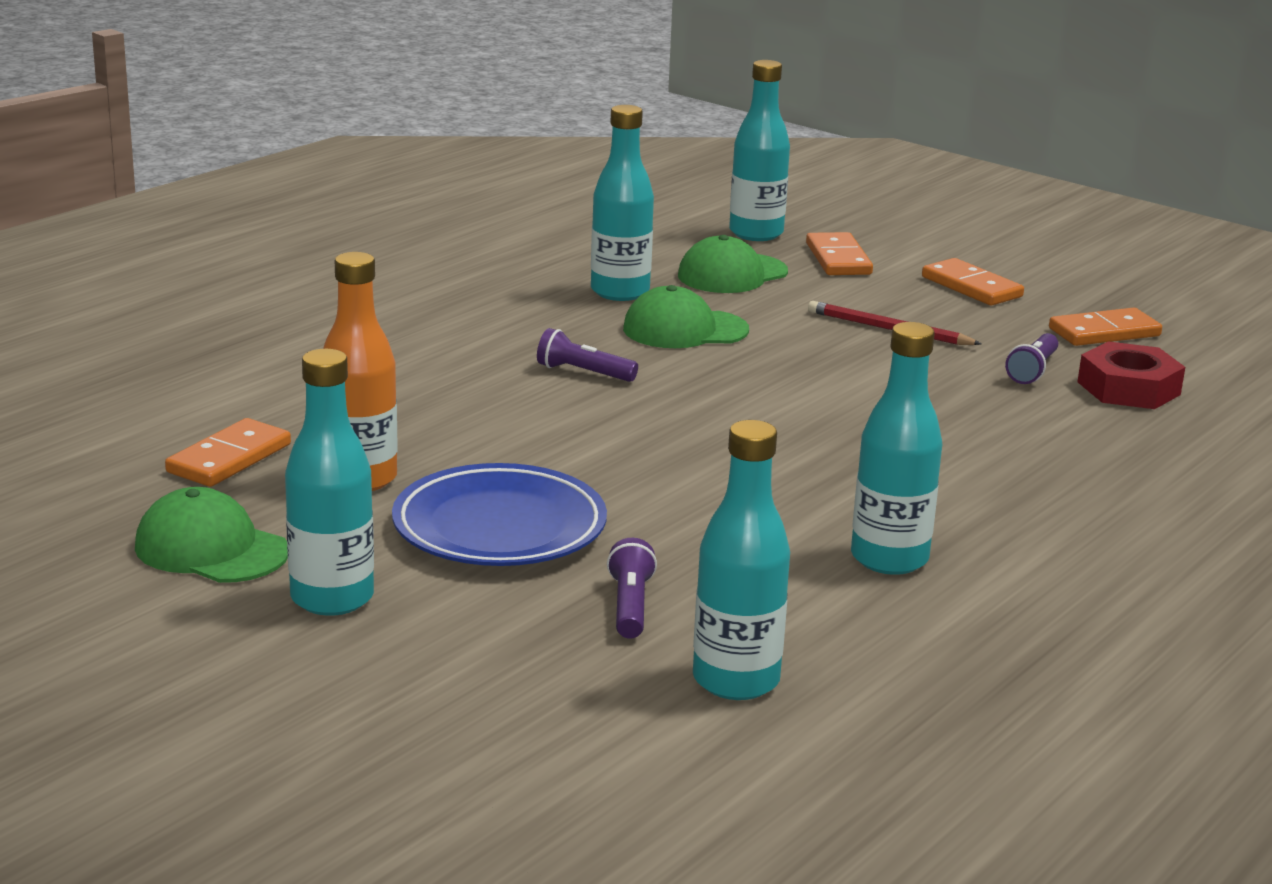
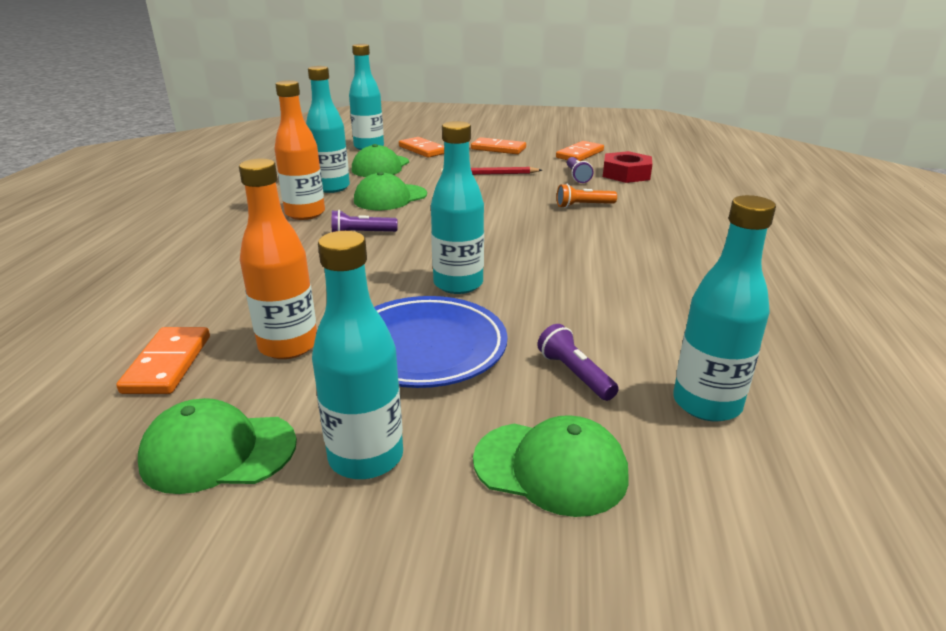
camera: 30 degrees left, 5 degrees up
turquoise bottle [851,322,942,575] -> turquoise bottle moved to [431,121,484,294]
none -> orange bottle [274,80,325,220]
none -> green cap [473,415,629,517]
none -> orange flashlight [557,184,617,208]

